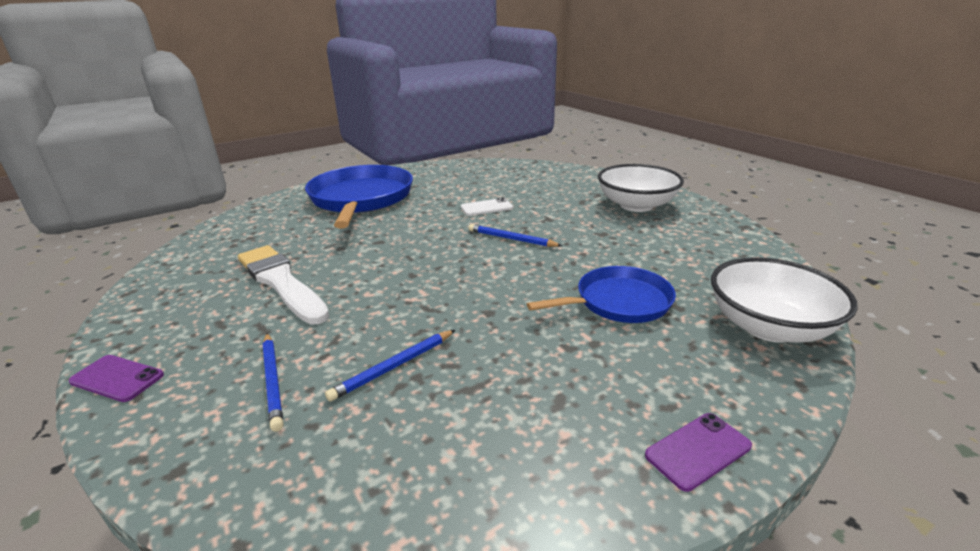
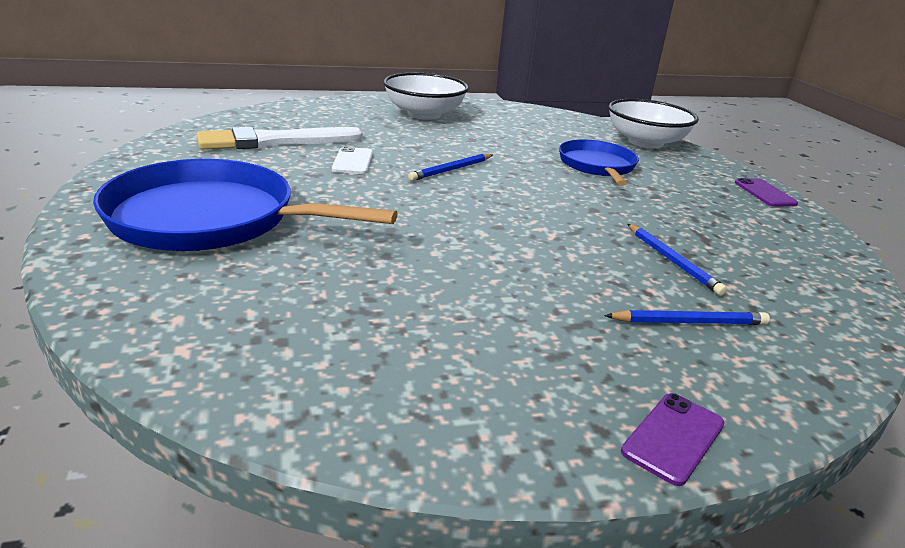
camera: 75 degrees left, 0 degrees up
white brush [238,245,330,325] -> white brush moved to [197,127,363,149]

